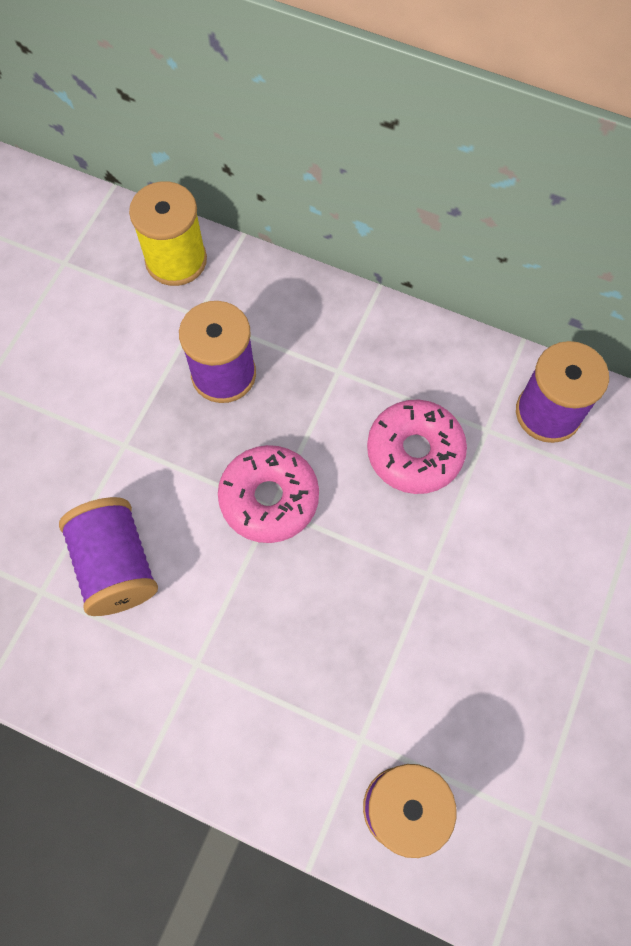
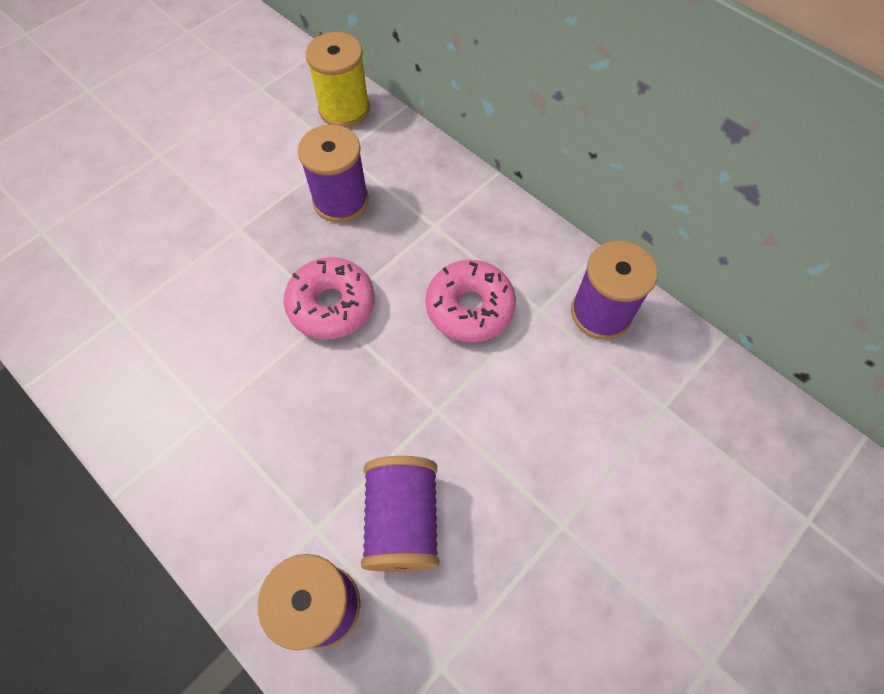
camera: 20 degrees right, 5 degrees down
purple spool [59,497,158,616] -> purple spool moved to [361,456,439,572]

